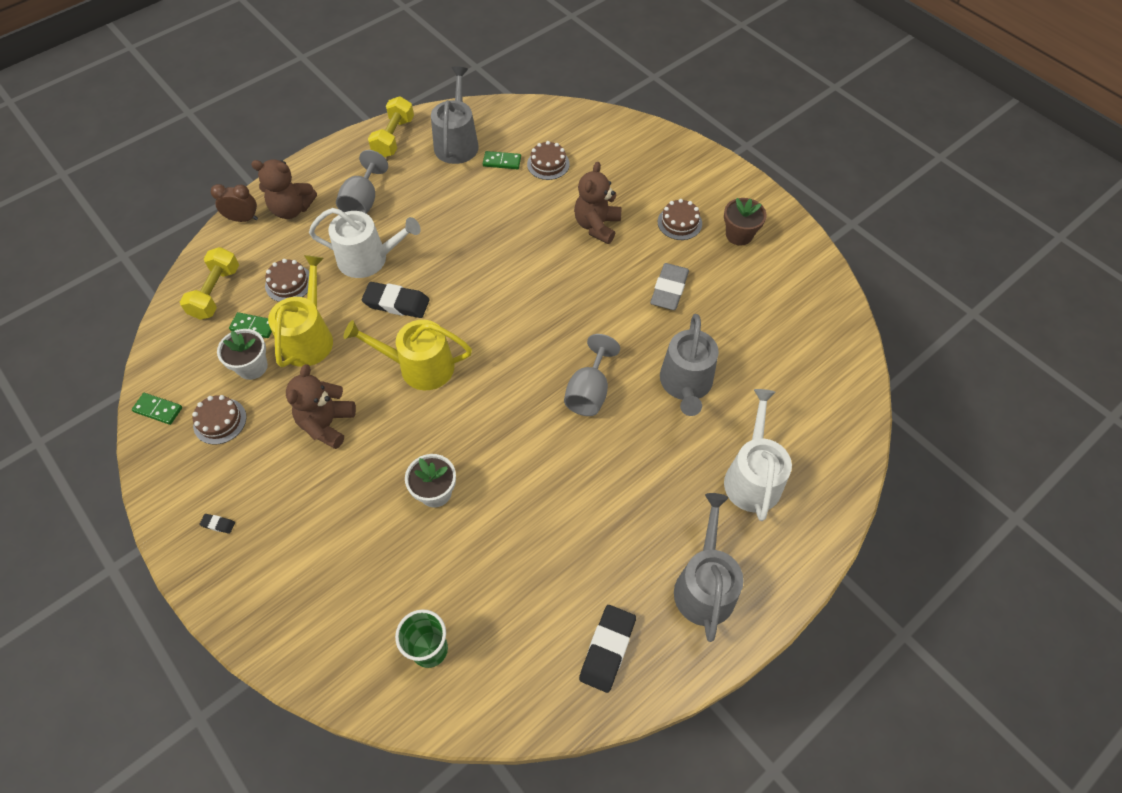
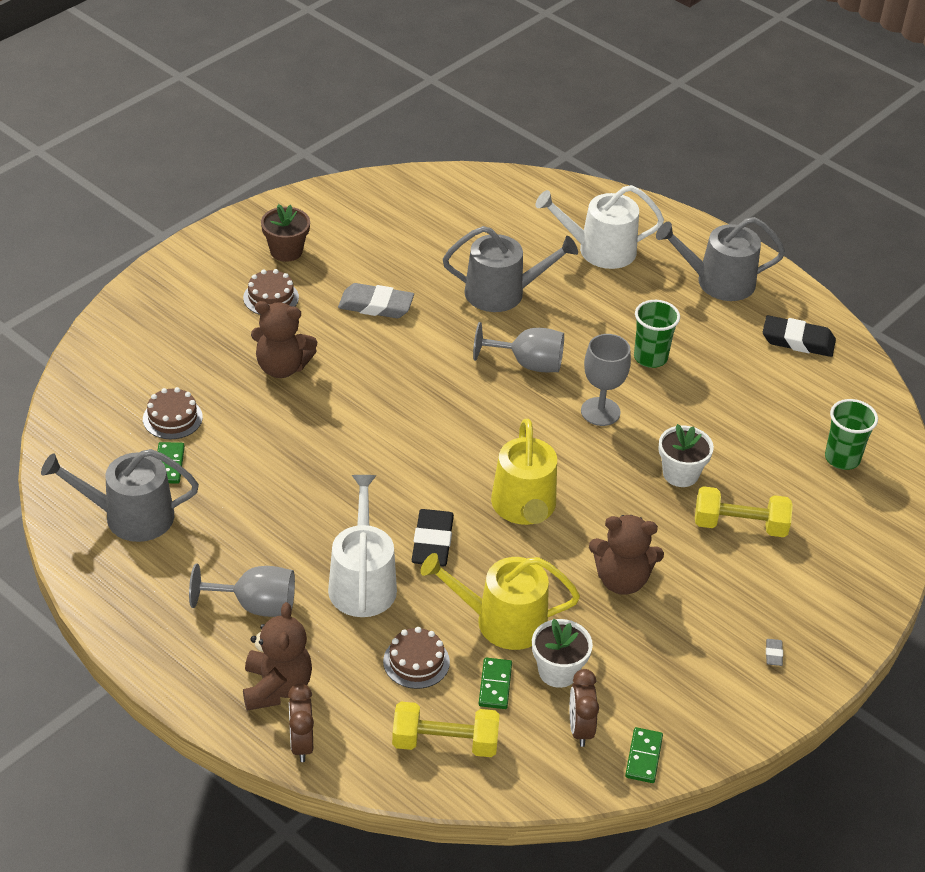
camera: 100 degrees left, 15 degrees down
brown cake [192,395,246,445] -> none
black eraser [199,514,235,534] -> grey eraser [766,639,783,666]
yellow dumbbell [368,96,414,157] -> yellow dumbbell moved to [695,486,793,537]
none -> brown clock [570,669,599,747]
none -> grey goblet [581,334,631,426]
none -> green cup [634,300,680,368]

